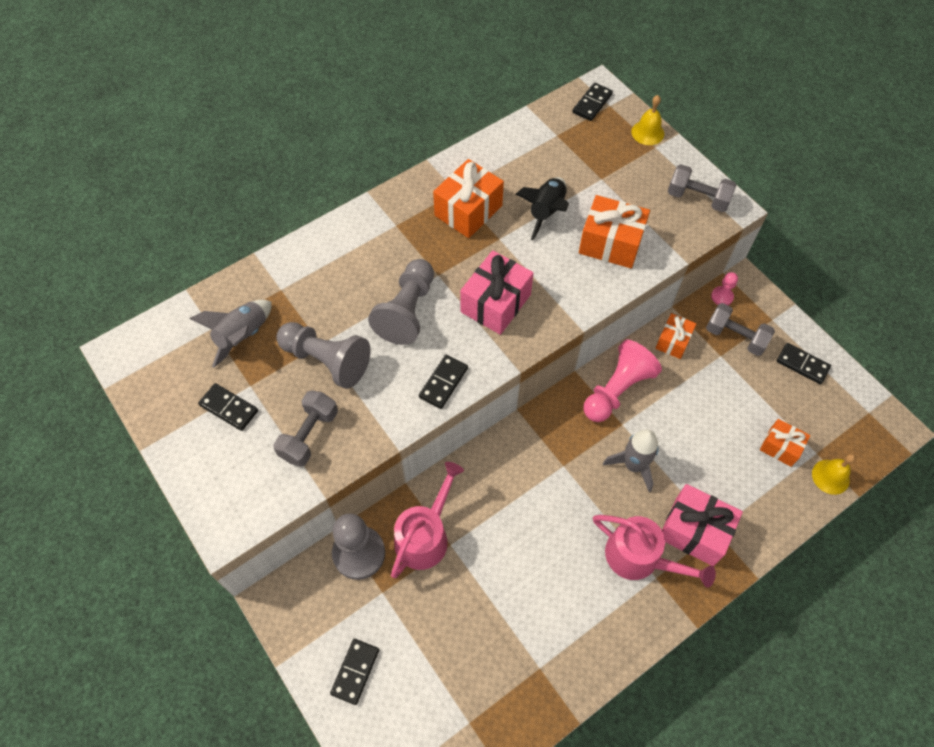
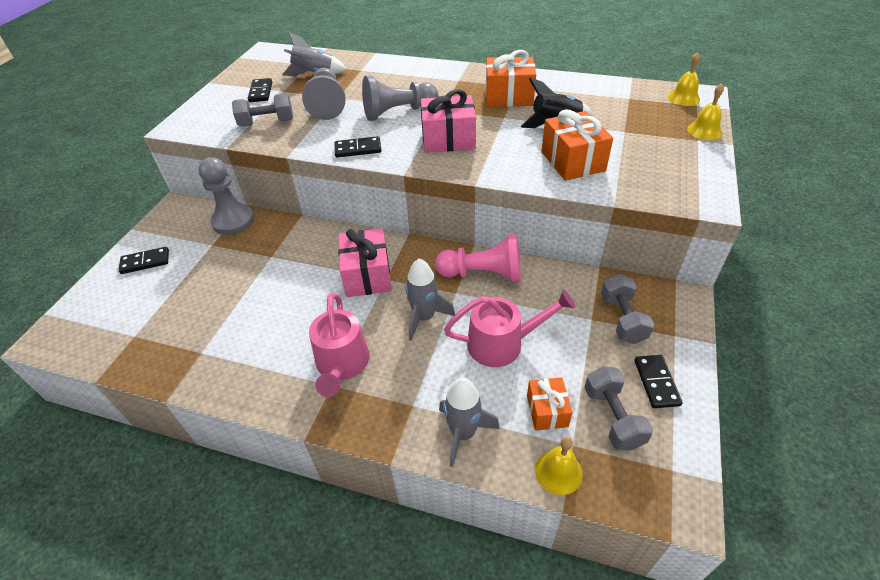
camera: 55 degrees right, 15 degrees down
pink watering can [391,462,464,578] -> pink watering can moved to [444,290,575,367]
black domino [572,83,613,121] -> yellow bell [668,53,700,106]
orange gift [655,313,696,359] -> none
pink gift [662,484,743,566] -> pink gift moved to [338,228,392,297]
grey dumbbell [668,164,736,212] -> grey dumbbell moved to [584,366,653,451]
pink pawn [711,272,738,305] -> none
none -> grey rocket [439,378,500,467]

